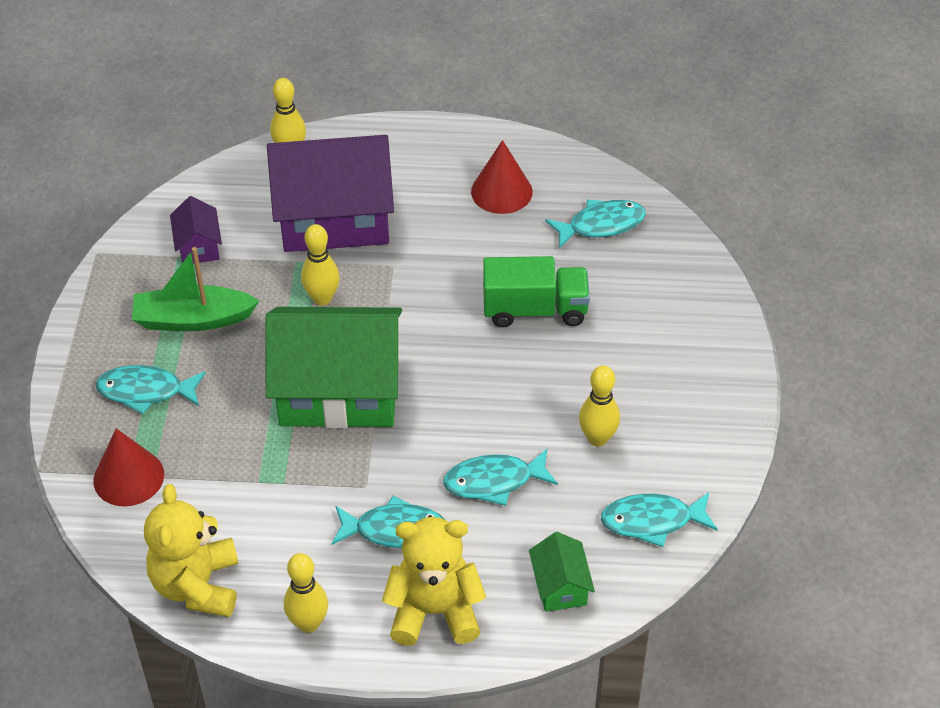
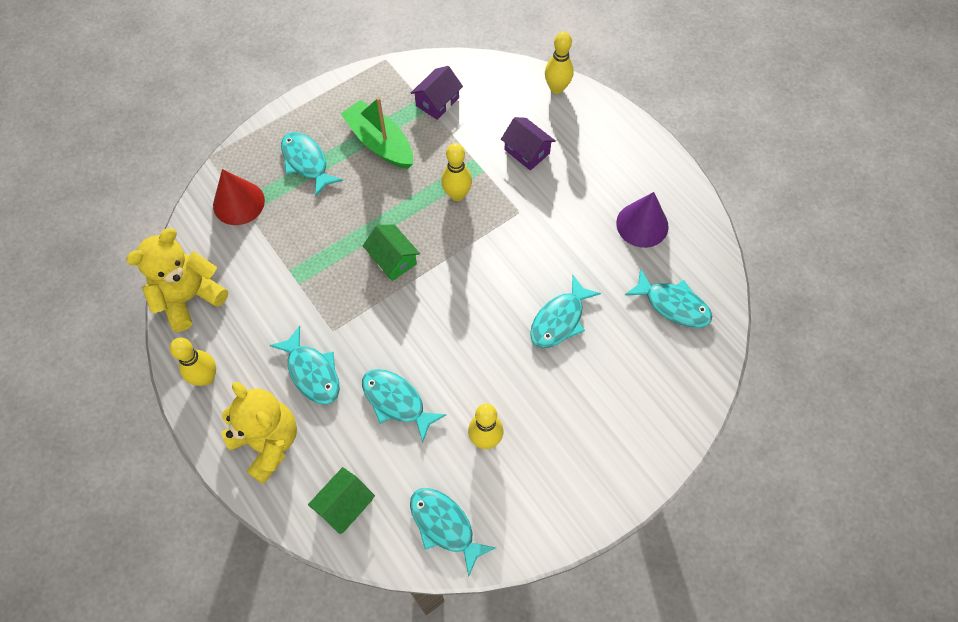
camera: 50 degrees right, 15 degrees up
green house [265,307,402,428] -> green house [363,224,420,281], size x0.43
purple house [267,135,394,252] -> purple house [501,117,555,171], size x0.43
red cone [471,140,533,214] -> purple cone [616,192,669,248]
green truck [483,256,590,327] -> turquoise fish [530,275,601,348]

